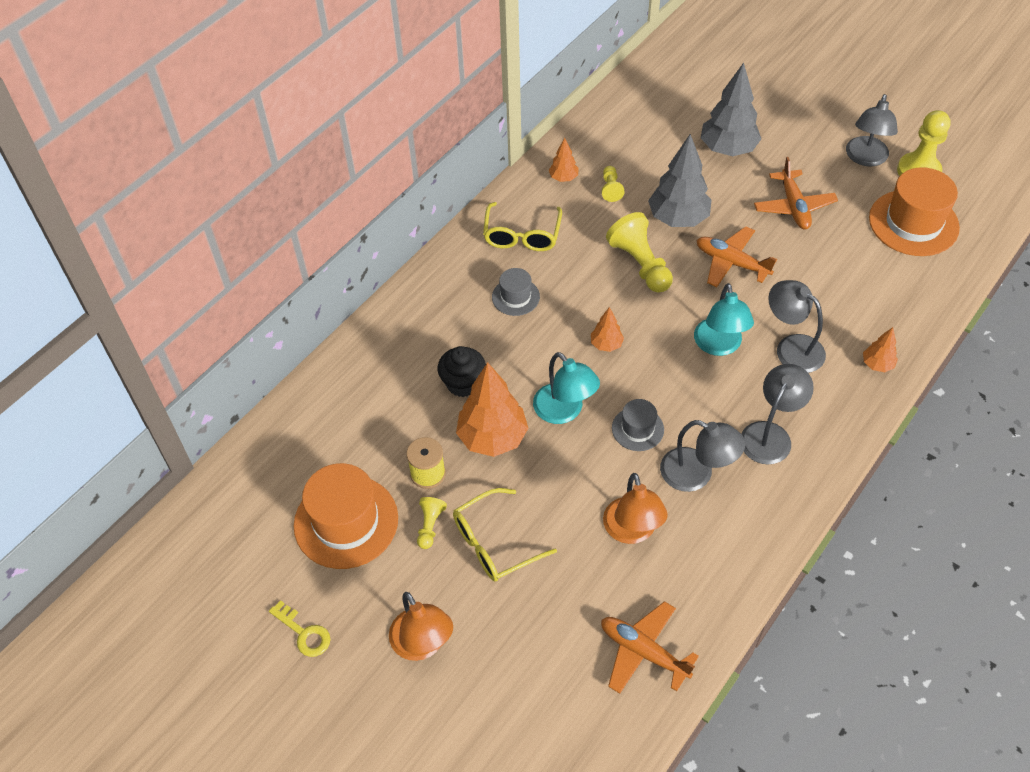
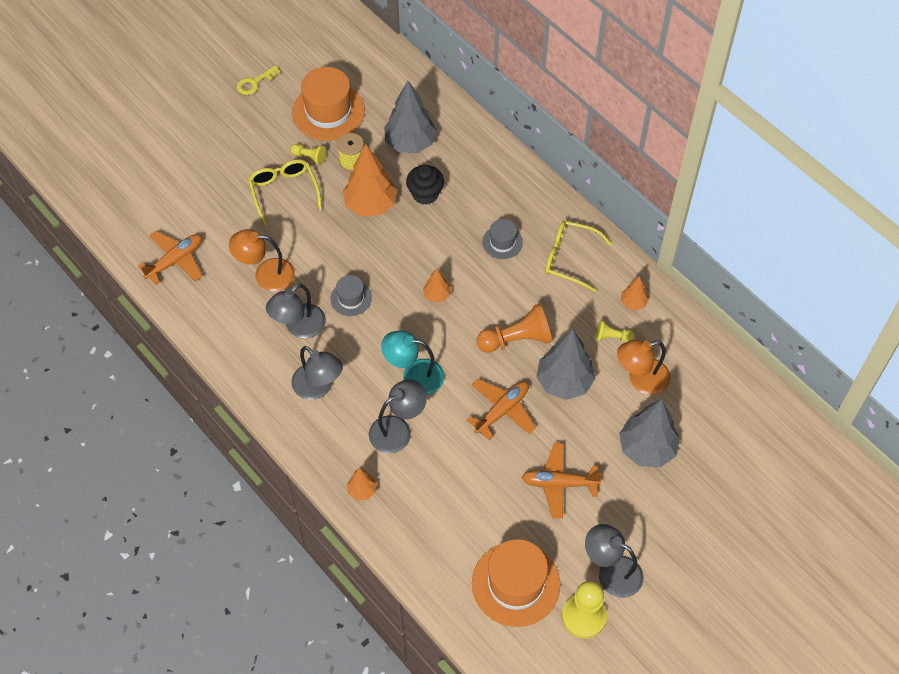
camera: 100 degrees right, 5 degrees up
orange lamp [389,592,453,661] -> orange lamp moved to [617,340,671,395]
turquoise lamp [533,352,600,424] -> none
yellow pawn [606,212,673,293] -> orange pawn [477,304,552,353]
none -> grey tree [384,81,437,153]

